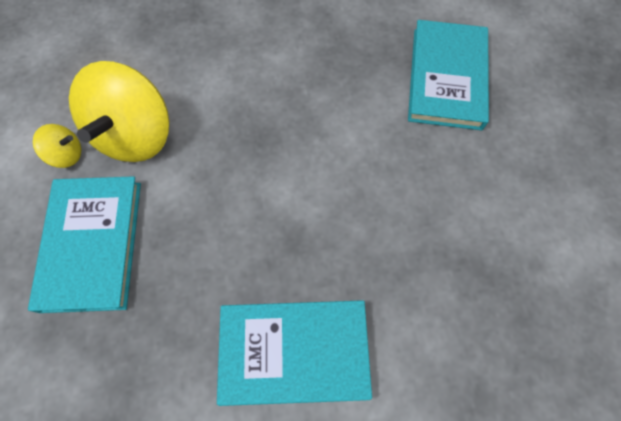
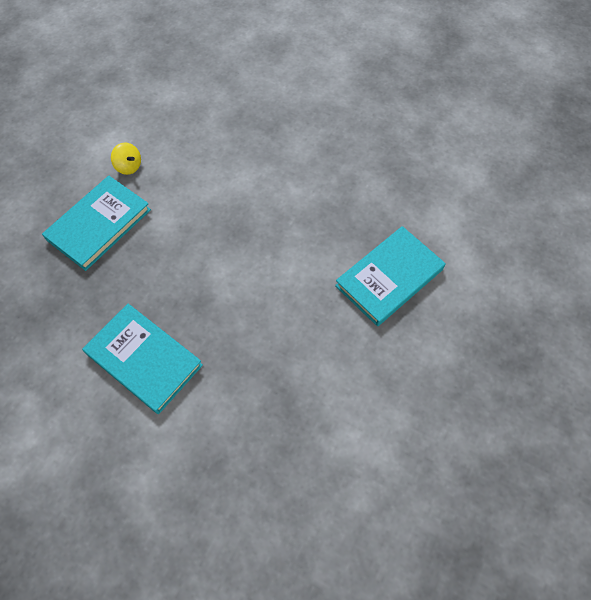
camera: 40 degrees right, 5 degrees down
yellow spinning top [69,61,169,162] -> none

